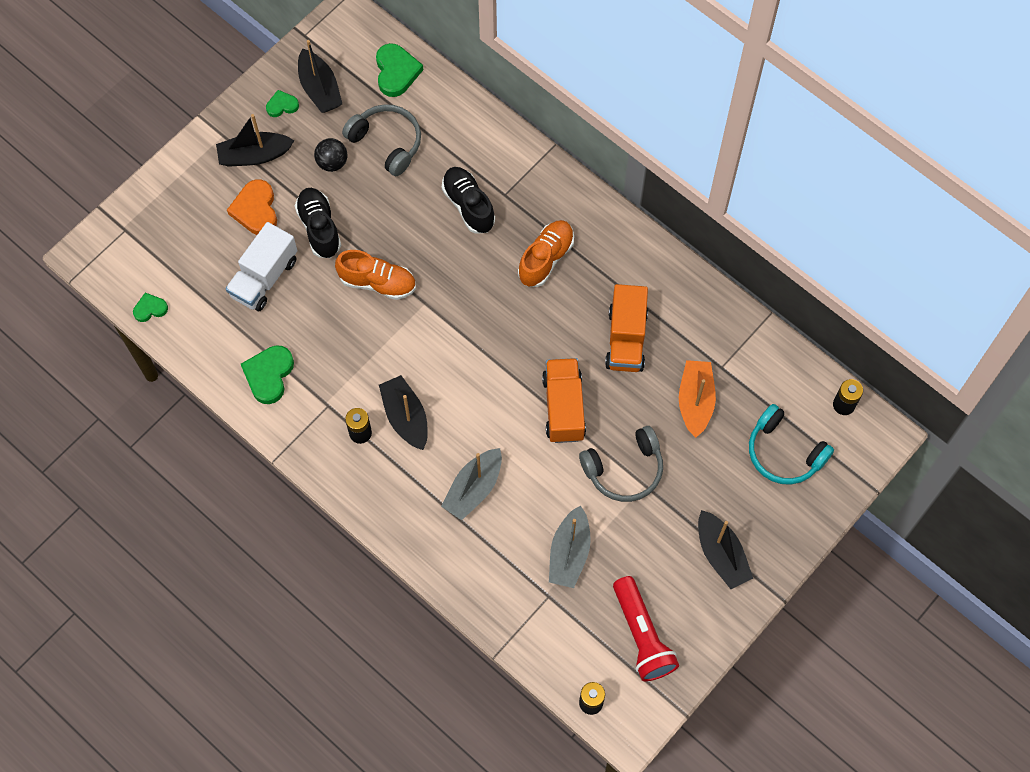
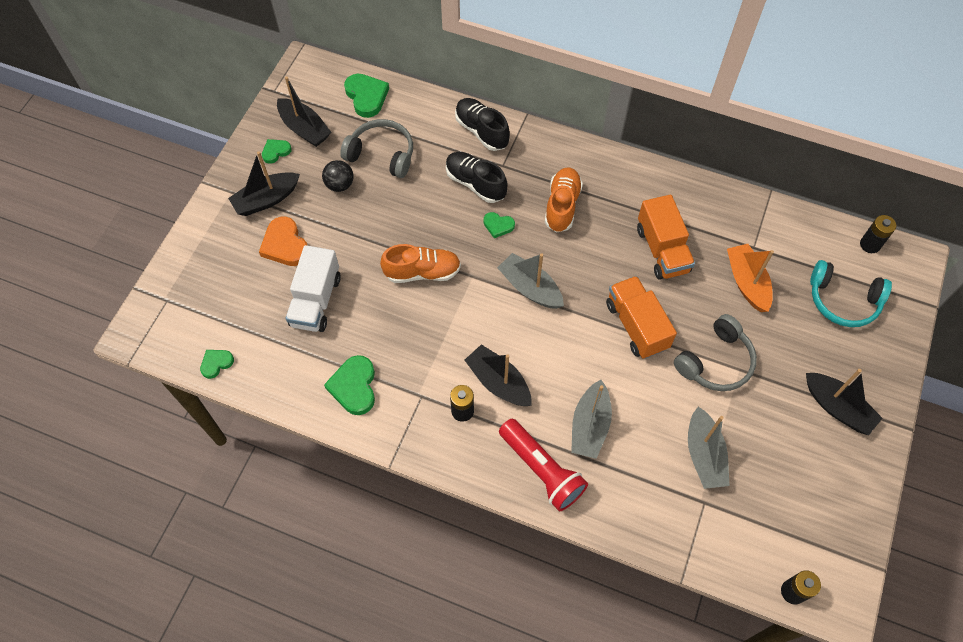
camera: 20 degrees left, 5 degrees down
black shoe [295,188,341,258] -> black shoe moved to [455,98,510,151]
red flashlight [613,576,679,681] -> red flashlight moved to [499,419,588,511]
none -> green heart [484,212,515,238]
none -> grey boat [497,253,564,309]

